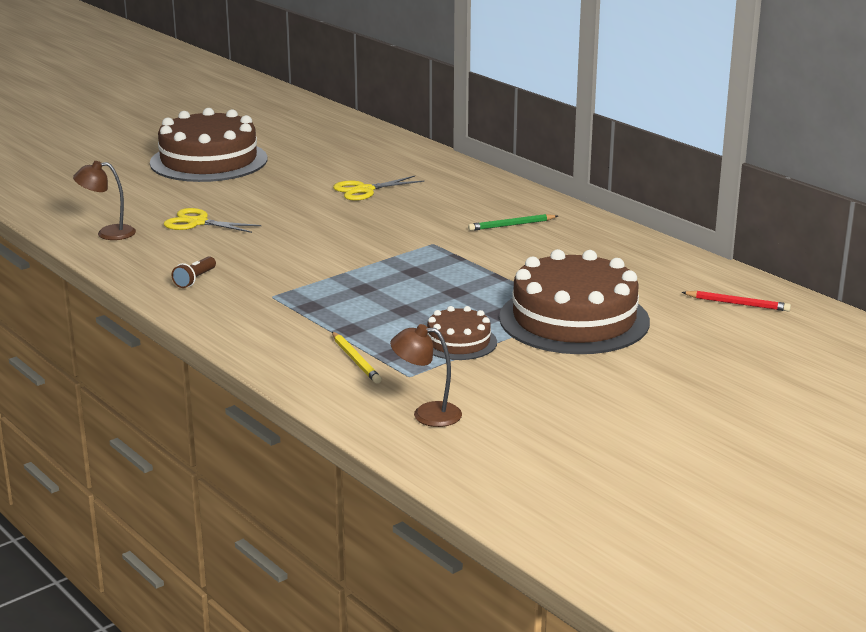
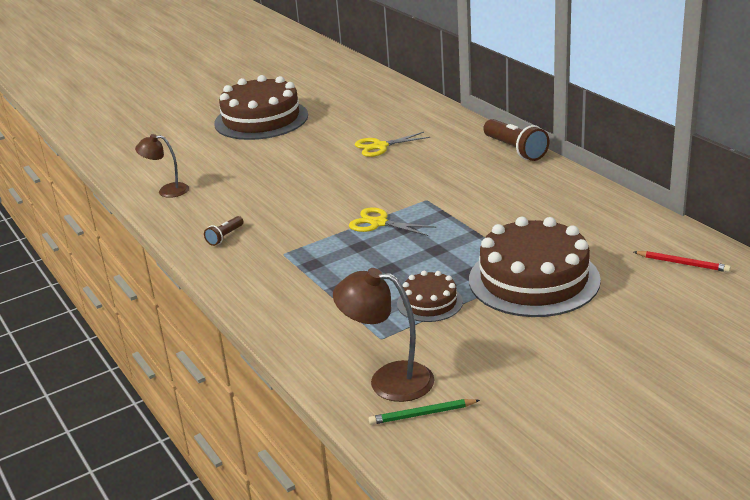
camera: 10 degrees right, 5 degrees up
yellow scissors [164,208,261,233] -> yellow scissors moved to [349,207,436,236]
yellow pencil [332,332,382,384] -> none
brown lamp [390,324,462,427] -> brown lamp [333,268,435,402], size x1.51
green pencil [468,214,558,231] -> green pencil moved to [369,399,480,425]
none -> brown flashlight [483,119,549,161]

